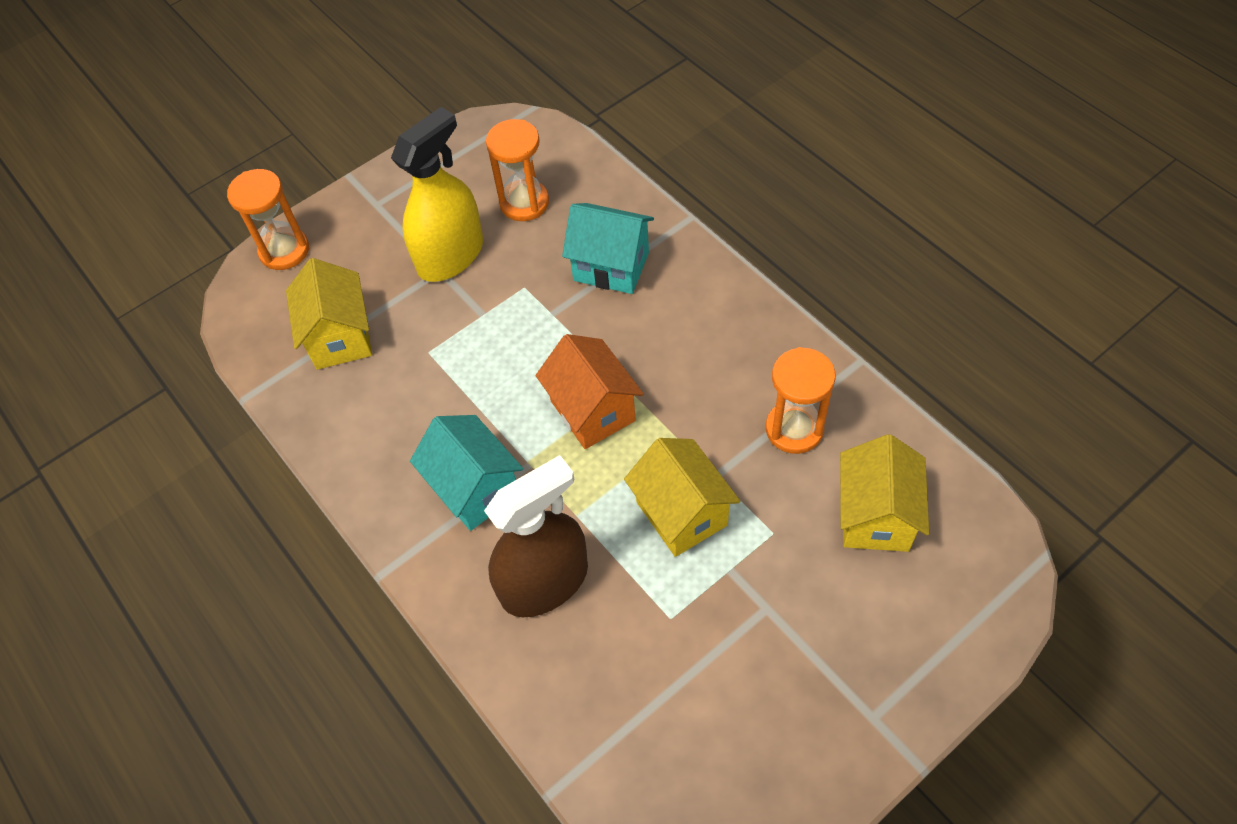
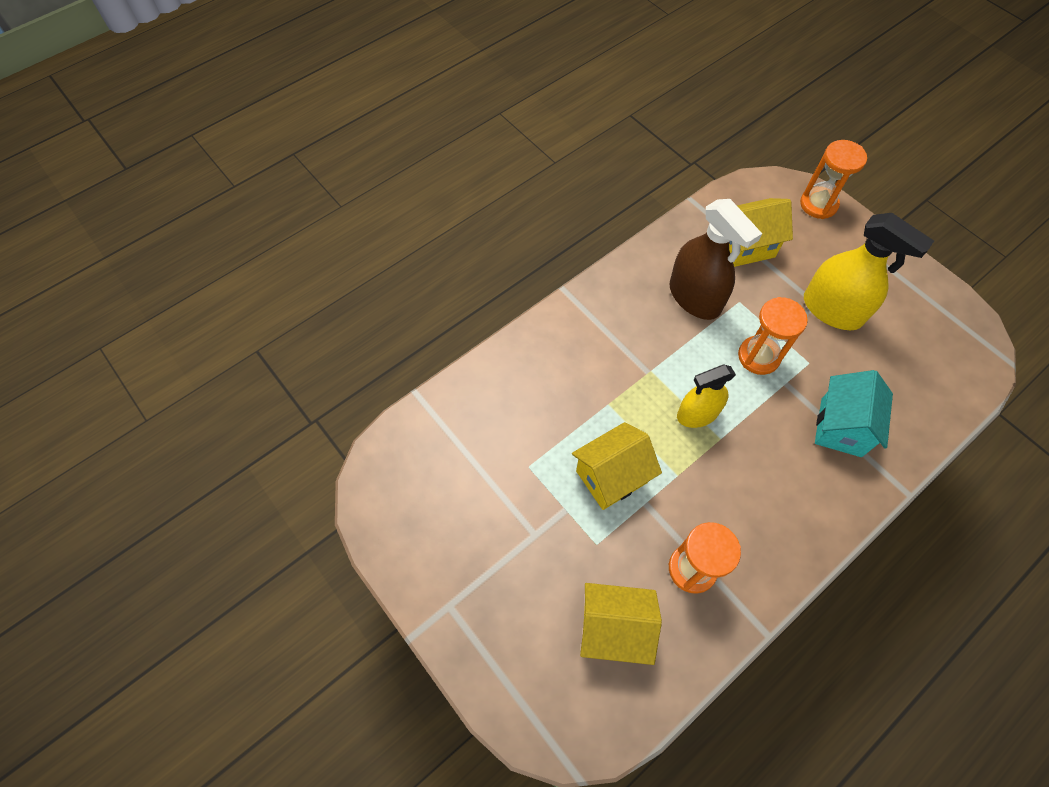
camera: 85 degrees right, 5 degrees up
turquoise house [410,415,523,531] -> none
brown spray bottle [484,455,588,617] -> brown spray bottle moved to [670,199,762,320]
orange hourglass [486,119,549,221] -> orange hourglass moved to [738,297,808,375]
orange house [536,334,643,449] -> yellow spray bottle [677,364,736,428]

